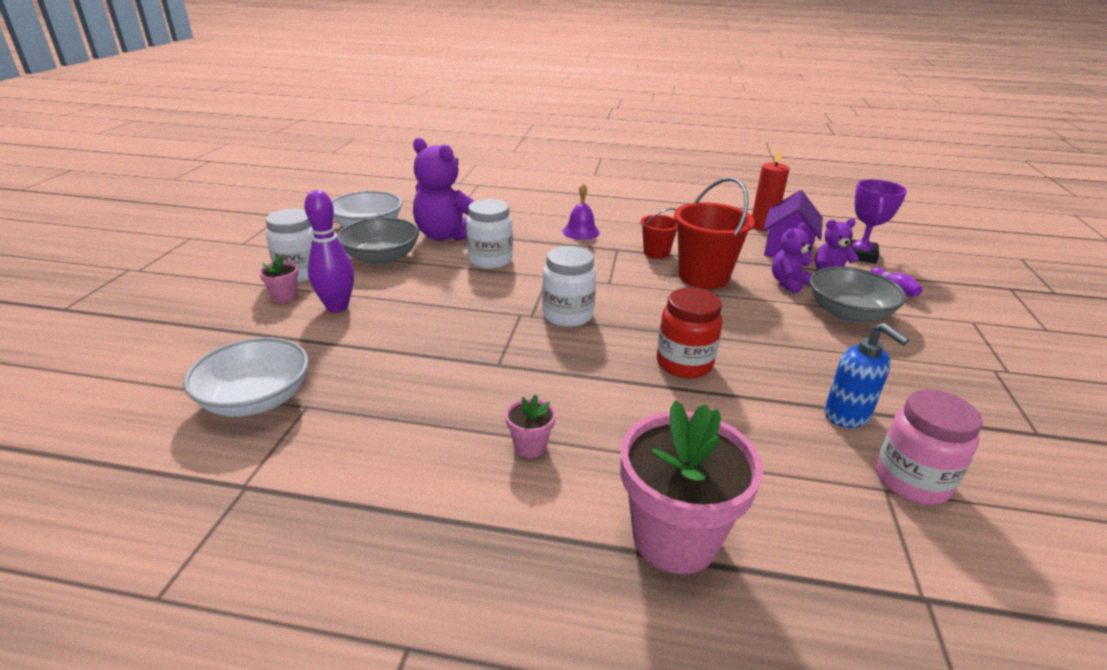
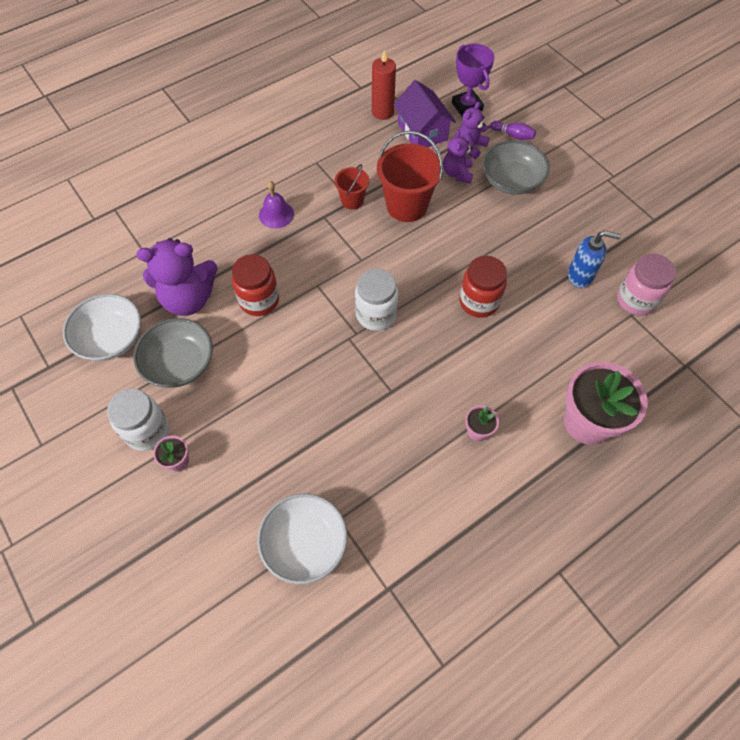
camera: 45 degrees left, 30 degrees up
purple bowling pin [304,190,354,313] -> none
white jar [466,199,513,269] -> red jar [232,254,279,316]

